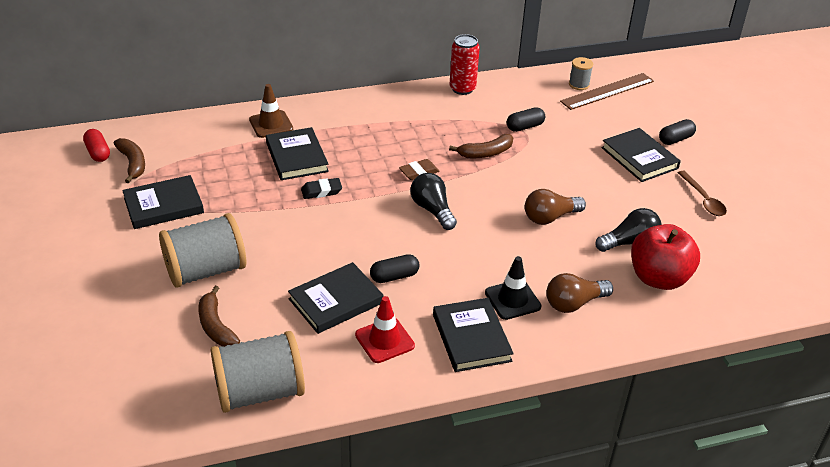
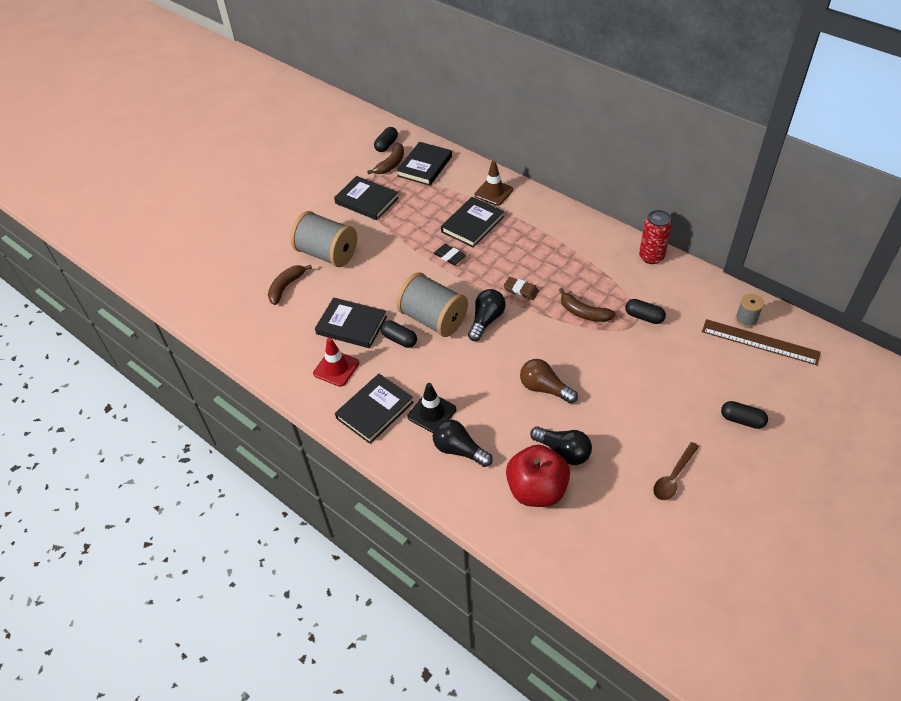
camera: 60 degrees right, 10 degrees up
red capsule [83,129,110,162] -> black capsule [374,127,398,152]
grey spool [211,331,305,413] -> grey spool moved to [396,272,468,337]
brown light bulb [546,273,613,313] -> black light bulb [433,419,493,467]
black book [601,128,681,182] -> black book moved to [397,142,452,186]

